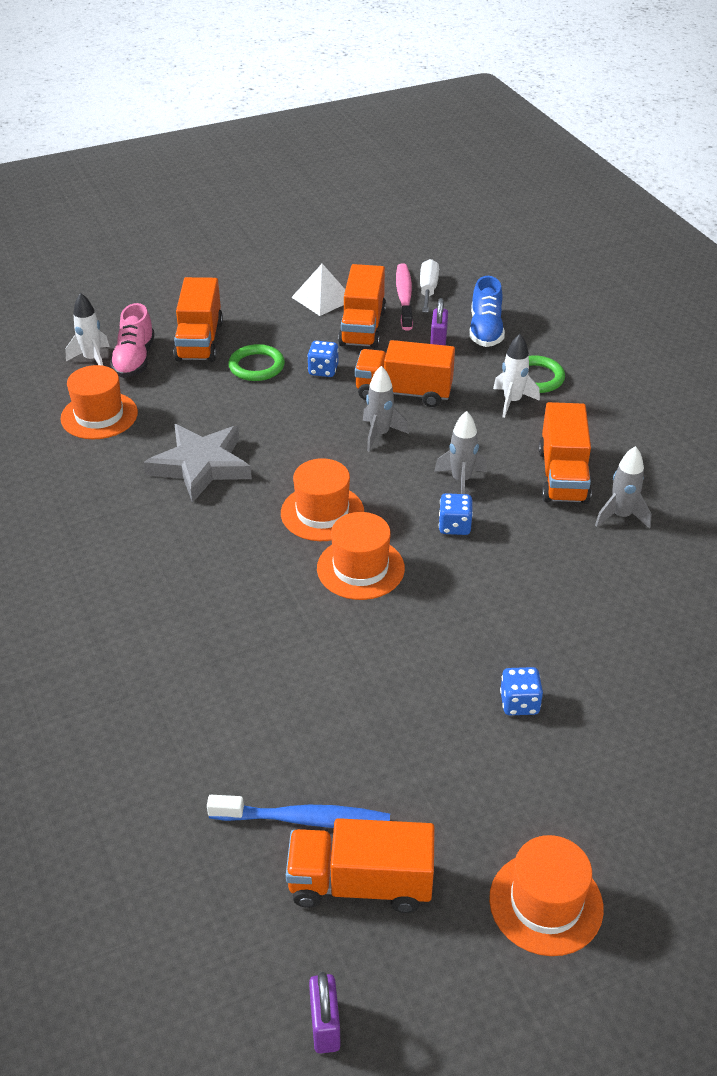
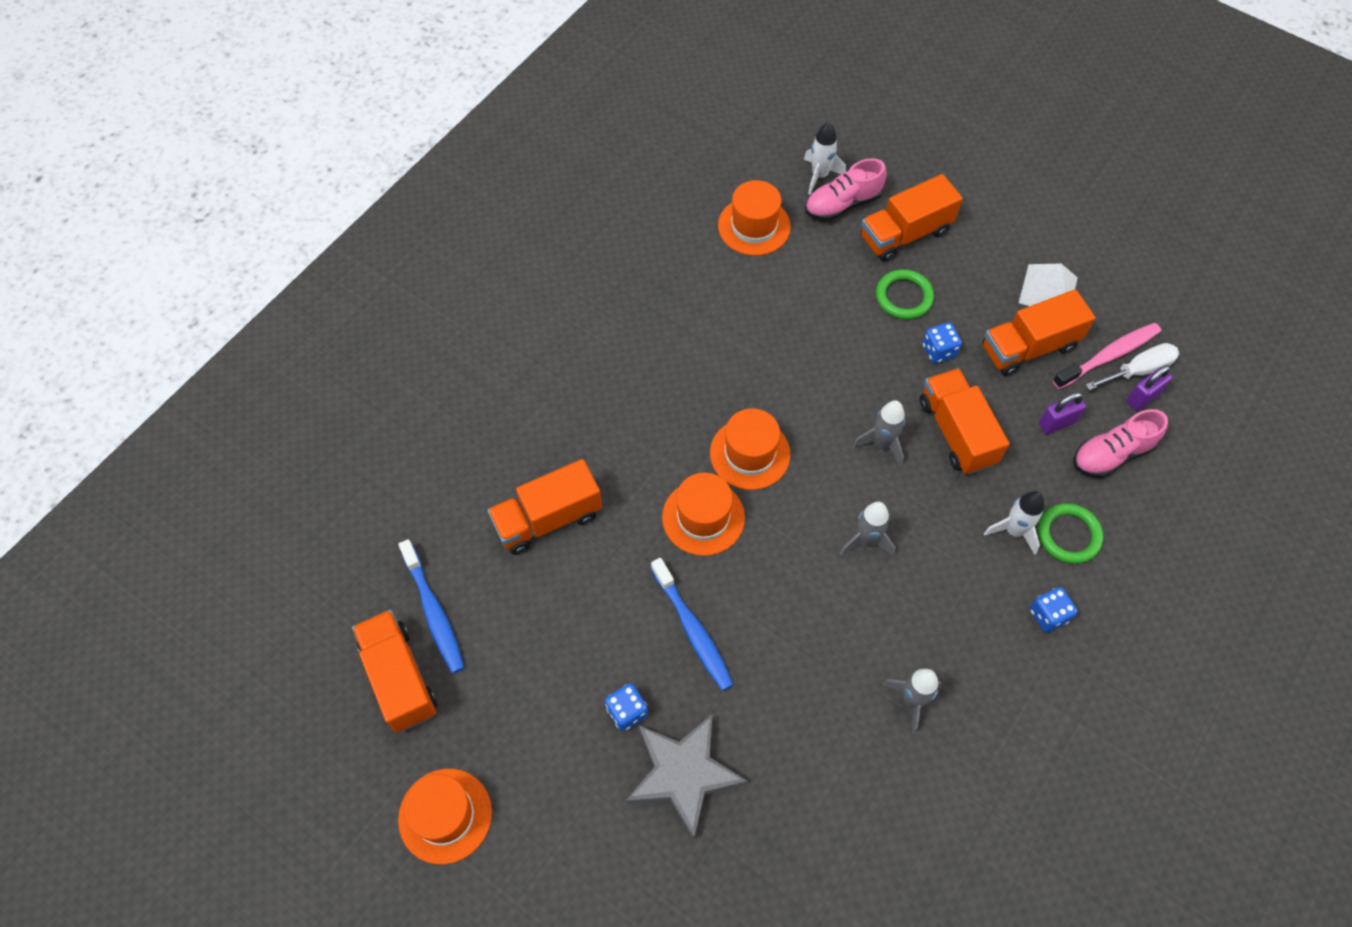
camera: 60 degrees right, 20 degrees up
grey star [143,424,252,503] -> grey star moved to [626,714,748,839]
purple padlock [309,972,341,1054] -> purple padlock moved to [1126,365,1172,411]
blue dice [439,493,473,535] -> blue dice moved to [1030,587,1078,633]
blue shoe [469,276,505,347] -> pink shoe [1073,409,1168,478]
orange truck [538,402,591,504] -> orange truck moved to [488,459,602,555]
none -> blue toothbrush [651,558,734,691]

